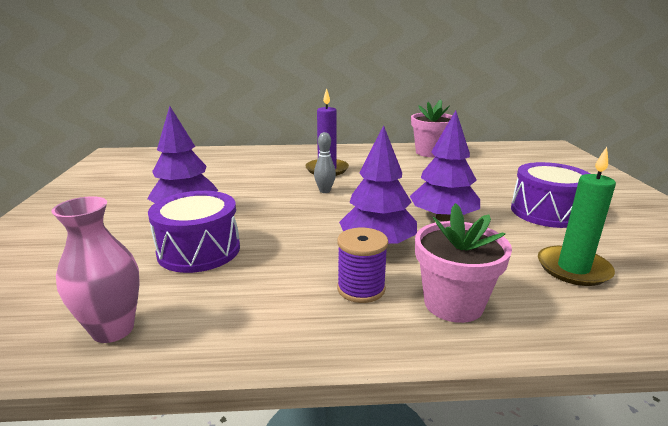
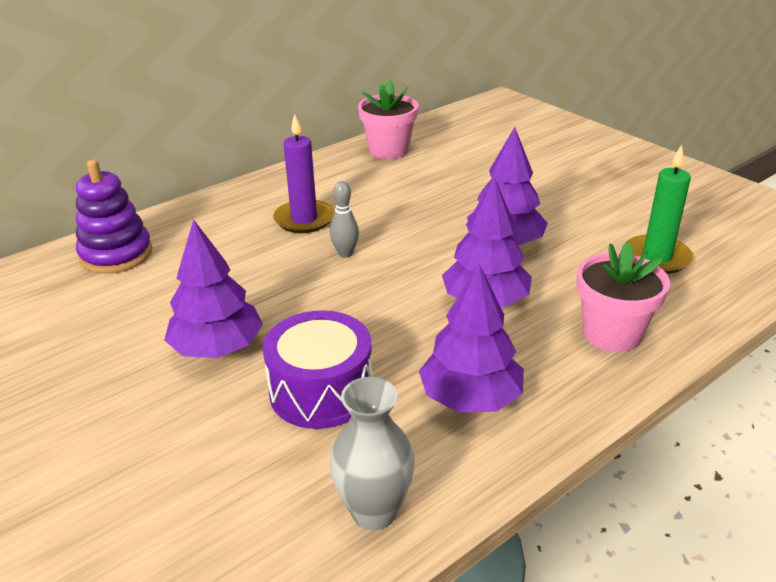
camera: 35 degrees left, 10 degrees up
pink vase [52,196,139,343] -> grey vase [330,377,415,530]
purple spool [337,228,388,303] -> none
purple drum [511,162,590,228] -> none
none -> purple stacking toy [76,160,152,274]
none -> purple tree [419,264,524,413]

